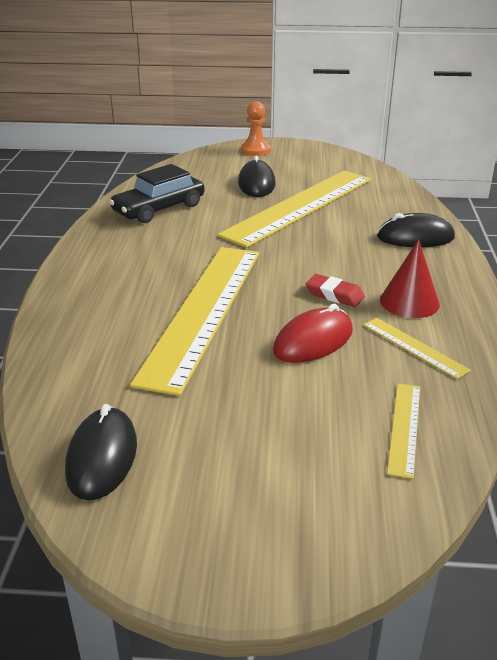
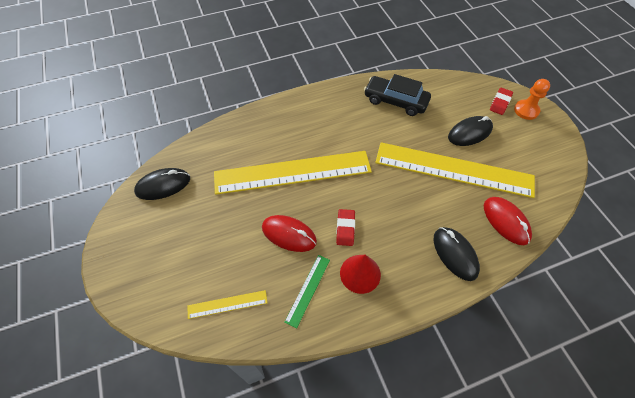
camera: 65 degrees right, 25 degrees up
yellow ruler [364,318,471,379] -> green ruler [284,255,330,329]
none -> red mouse [484,197,532,245]
none -> red eraser [490,88,513,115]

